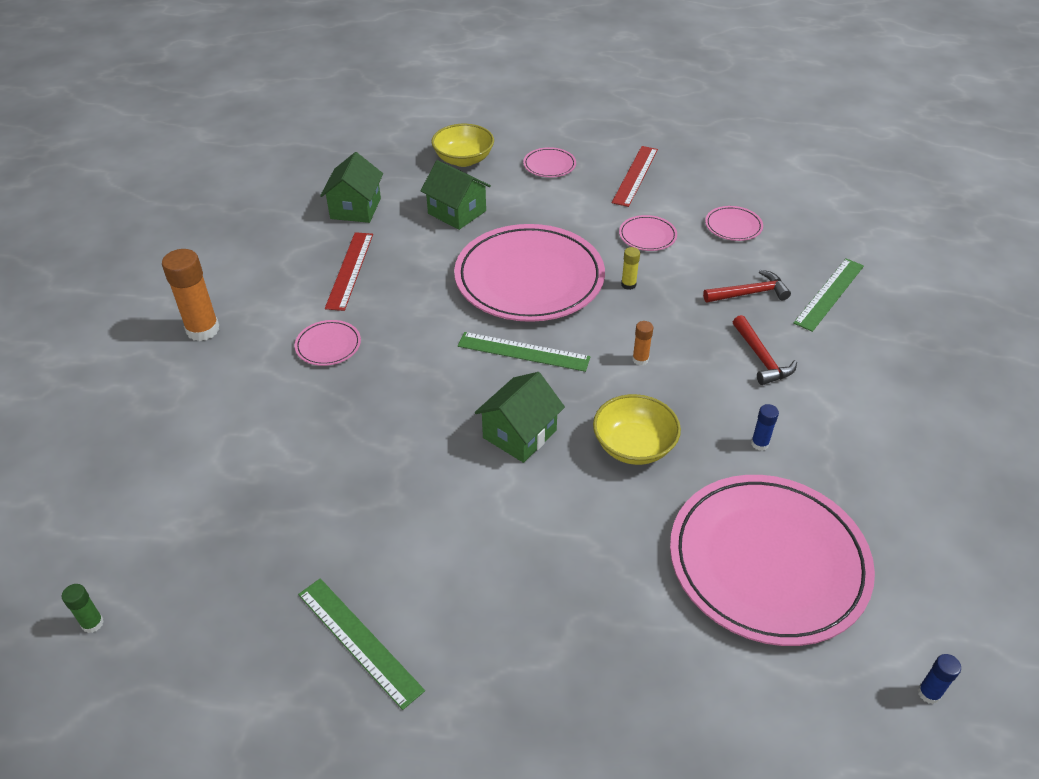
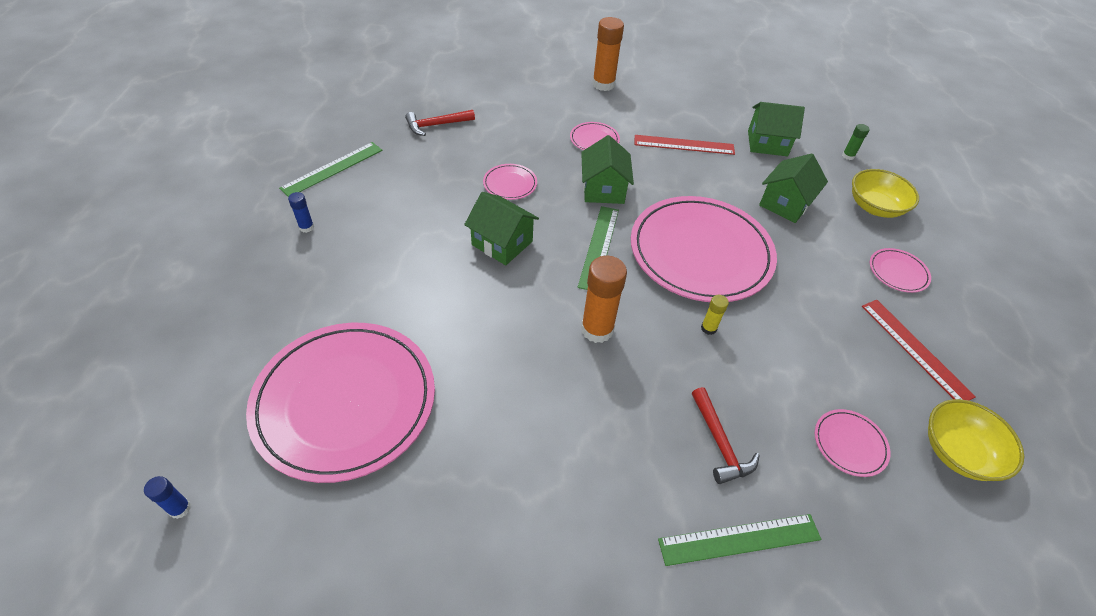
camera: 85 degrees right, 5 degrees up
green glue stick [62,584,104,633] -> green glue stick moved to [842,124,870,160]
yellow bowl [593,394,681,465] -> yellow bowl moved to [928,399,1024,481]
red ruler [612,146,658,207] -> red ruler turned 45 degrees clockwise [862,300,976,401]
pink plate [619,215,677,251] -> pink plate moved to [483,164,537,200]
orange glue stick [632,321,653,365] -> orange glue stick [581,256,627,343], size x2.05
red hammer [733,315,797,385] -> red hammer moved to [405,110,475,136]
blue glue stick [751,404,779,451] -> blue glue stick moved to [288,192,314,233]
green ruler [793,259,864,332] -> green ruler turned 45 degrees counterclockwise [658,514,821,566]
none -> green house [581,135,634,204]

